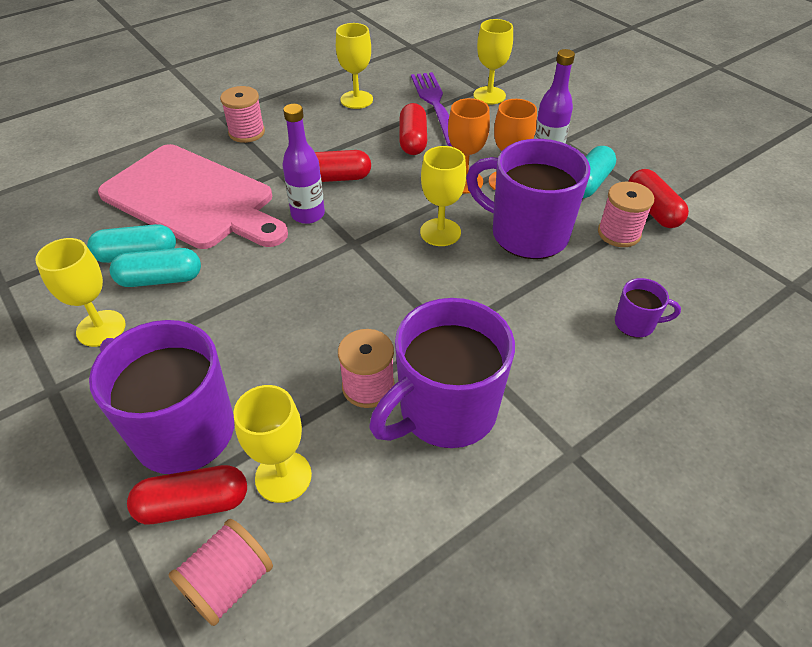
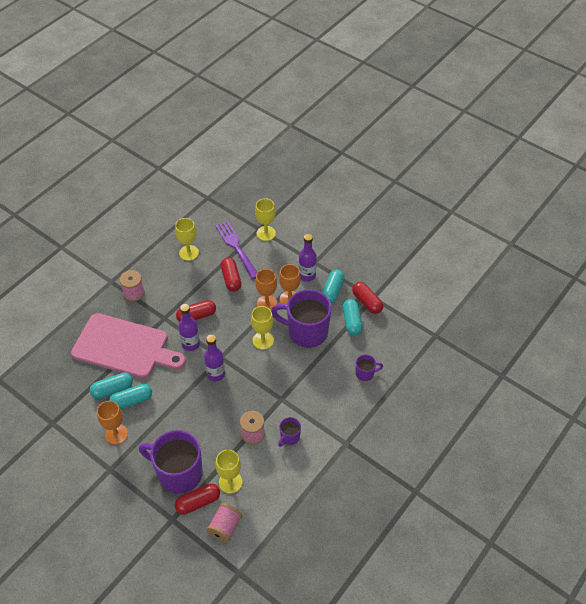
camera: 15 degrees left, 5 degrees up
yellow goblet [35,238,125,347] -> orange goblet [97,401,128,445]
purple mug [369,298,515,448] -> purple mug [278,417,301,447], size x0.45
pink spool [598,182,654,247] -> turquoise capsule [343,299,363,336]
none -> purple bottle [204,335,225,381]

